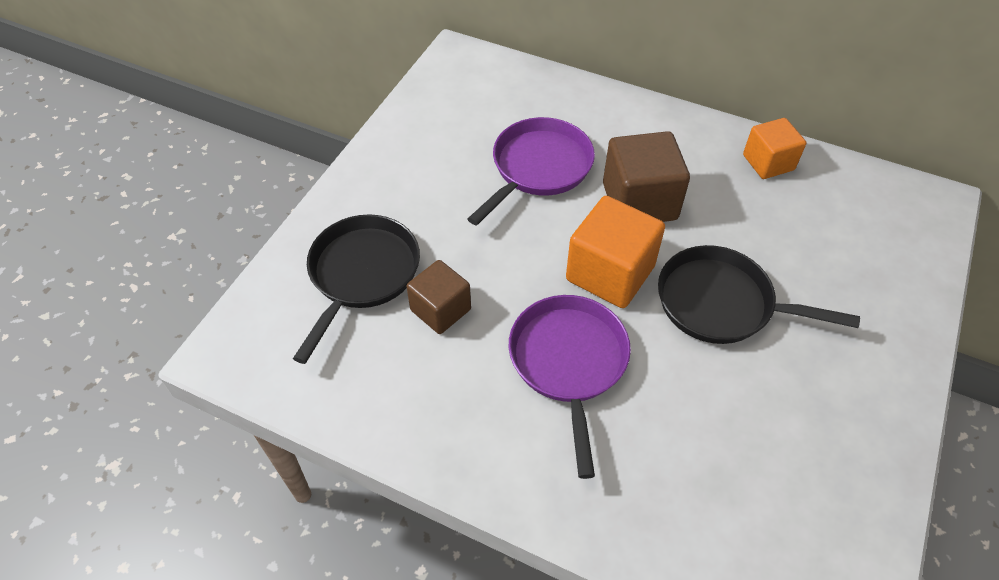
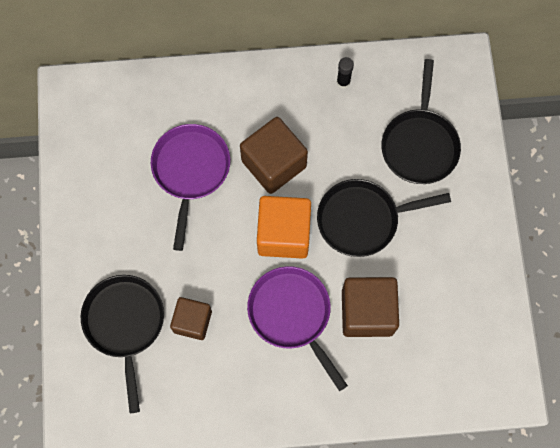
camera: 30 degrees left, 20 degrees up
orange cube [743,118,806,179] -> black glue stick [337,57,354,89]
none -> brown cube [342,277,399,337]
none -> black pan [382,59,461,184]

